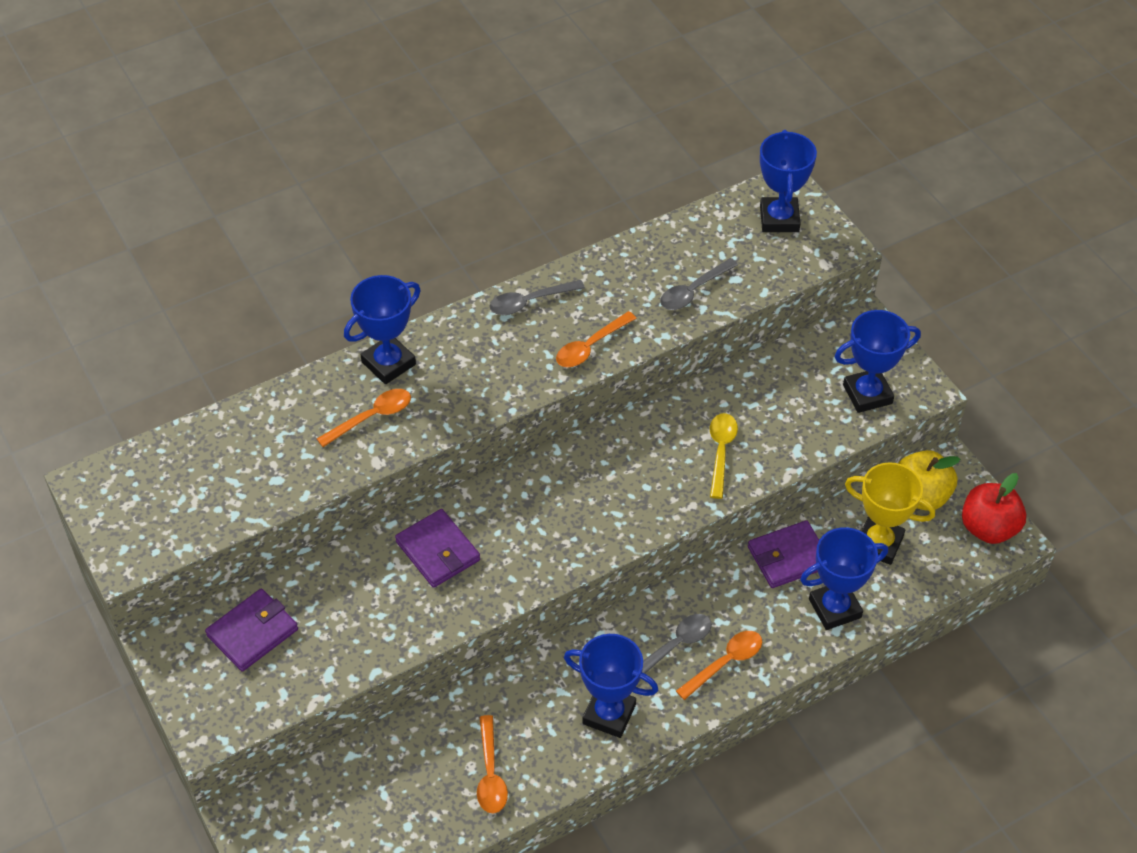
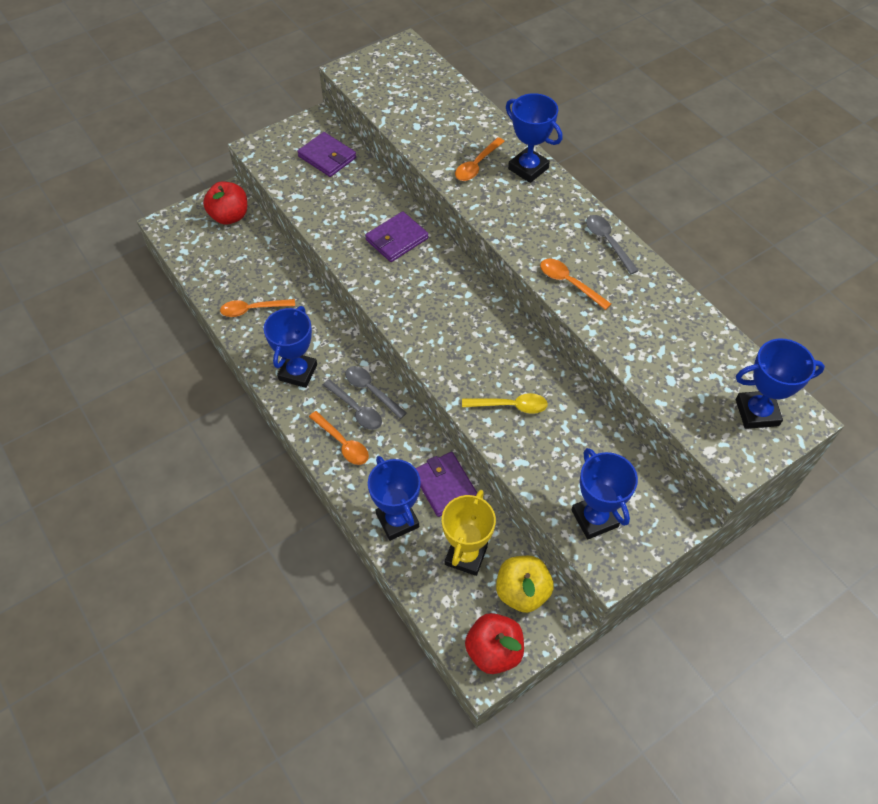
camera: 85 degrees right, 5 degrees up
orange spoon [317,389,411,447] -> orange spoon turned 75 degrees clockwise [455,137,505,181]
grey spoon [660,258,738,310] -> grey spoon moved to [345,366,407,419]
none -> red apple [203,182,247,225]

